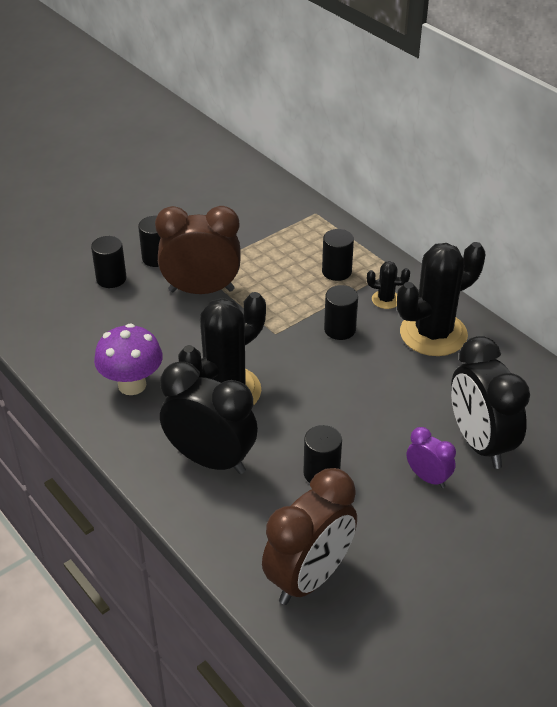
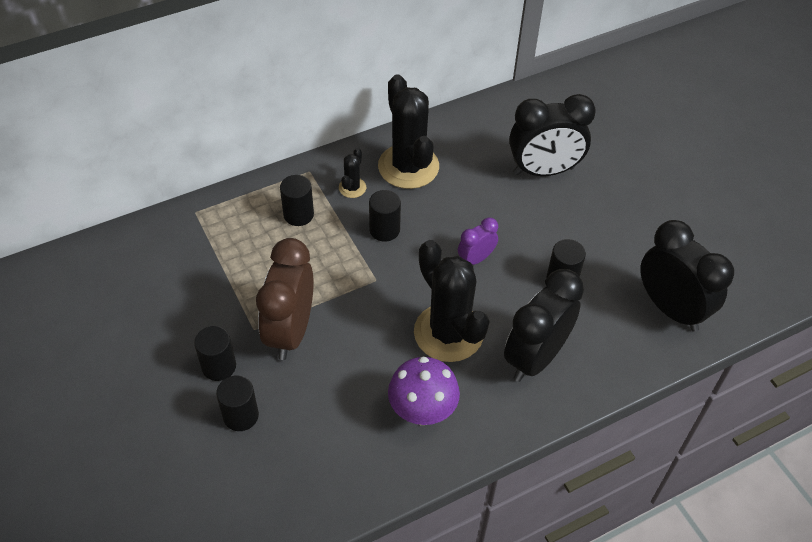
camera: 80 degrees left, 10 degrees up
brown clock [262,468,357,605] -> black clock [641,220,734,332]
purple clock [407,427,456,488] -> purple clock moved to [458,218,498,265]

